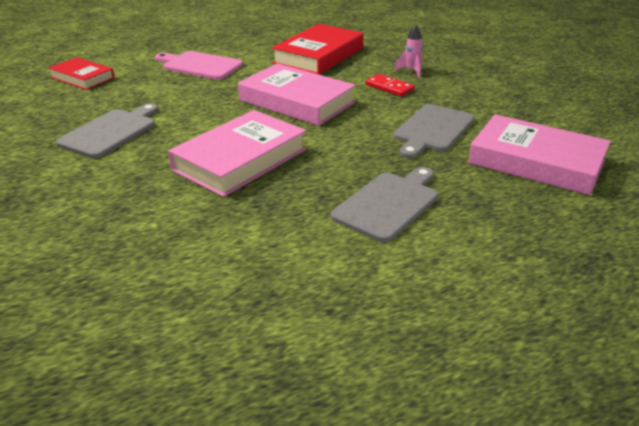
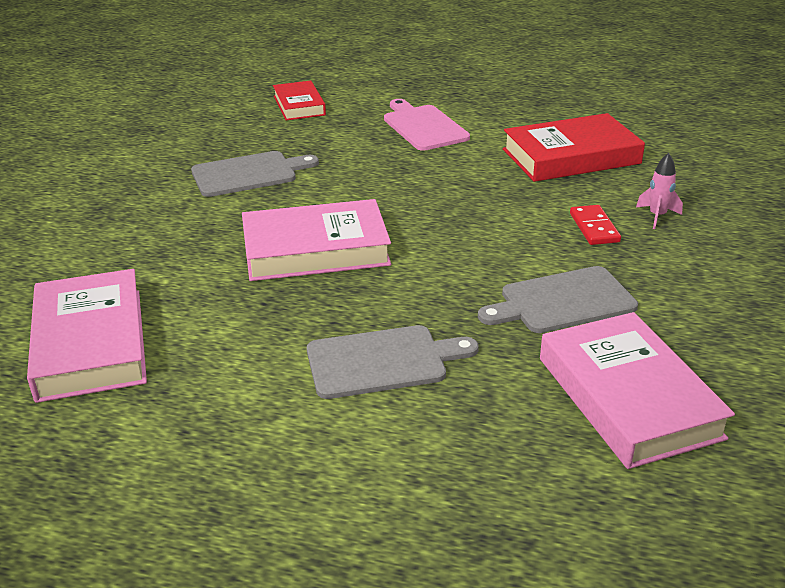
camera: 40 degrees right, 0 degrees up
pink book [238,63,356,126] -> pink book moved to [27,269,147,403]

